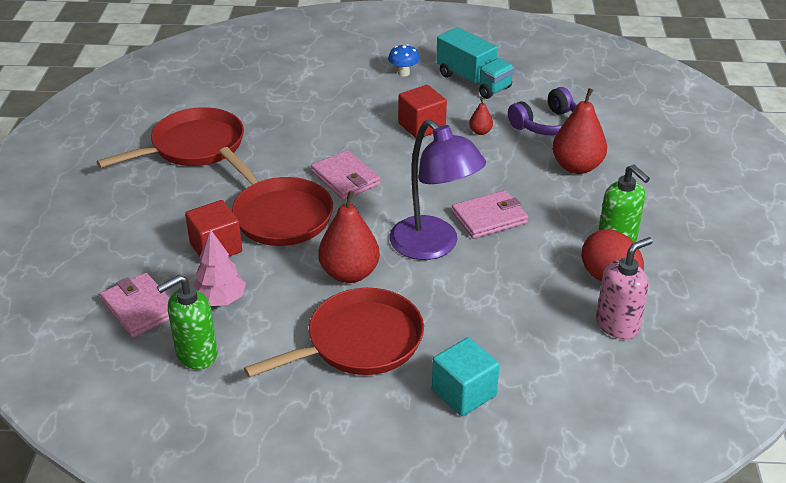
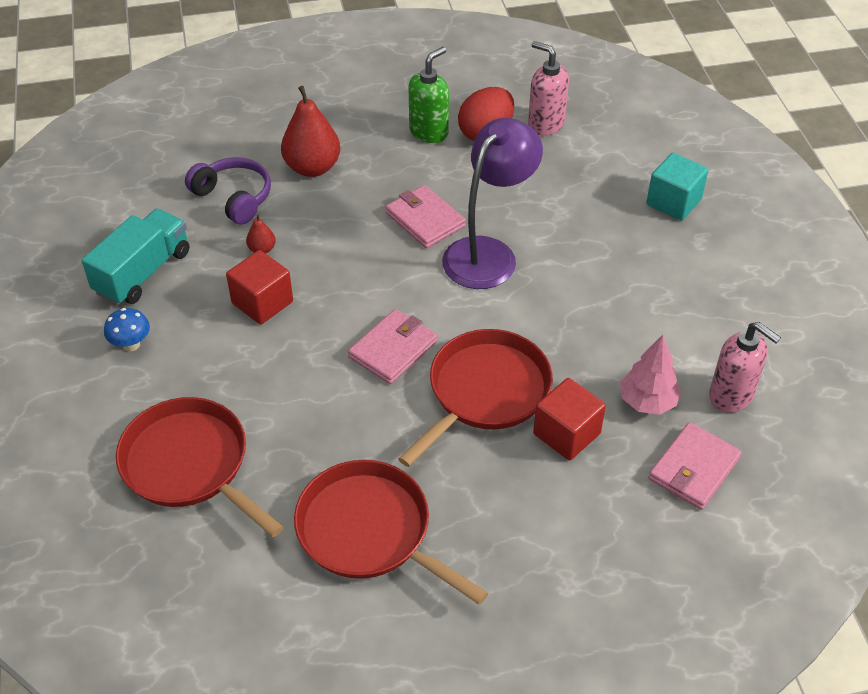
camera: 105 degrees left, 10 degrees up
green soap dispenser [157,275,217,370] -> pink soap dispenser [709,322,781,413]
red pan [244,288,424,378] -> red pan moved to [116,397,284,537]
red pear [318,190,380,283] -> none

